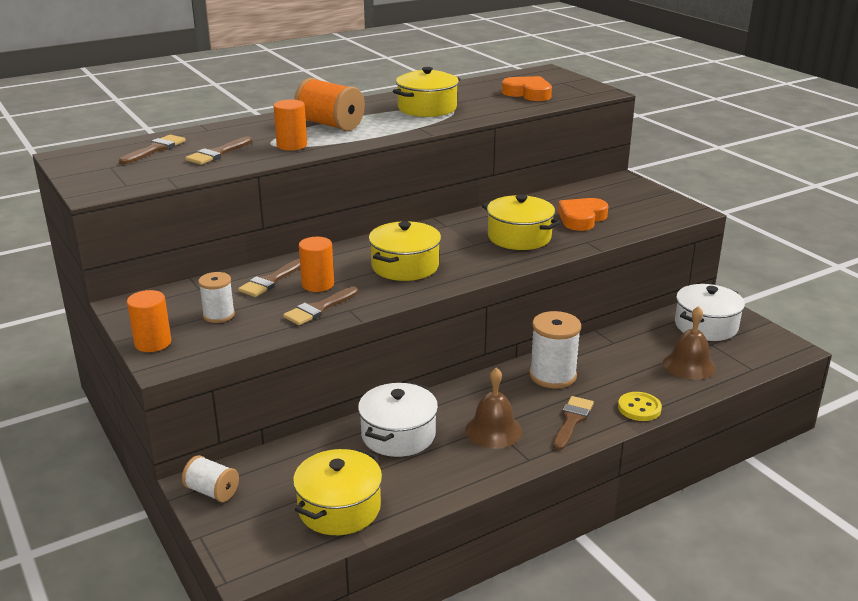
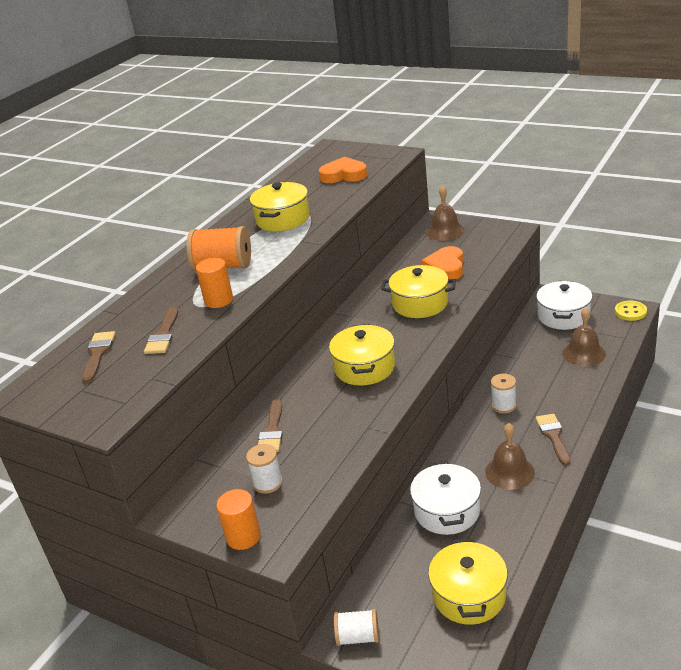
camera: 25 degrees left, 5 degrees up
brown brush [283,287,358,325] -> none
orange cylinder [299,237,334,292] -> none
white spool [529,311,581,389] -> white spool [491,374,516,414], size x0.61
yellow button [618,392,662,421] -> yellow button moved to [615,301,647,321]
none -> brown bell [426,185,465,241]

